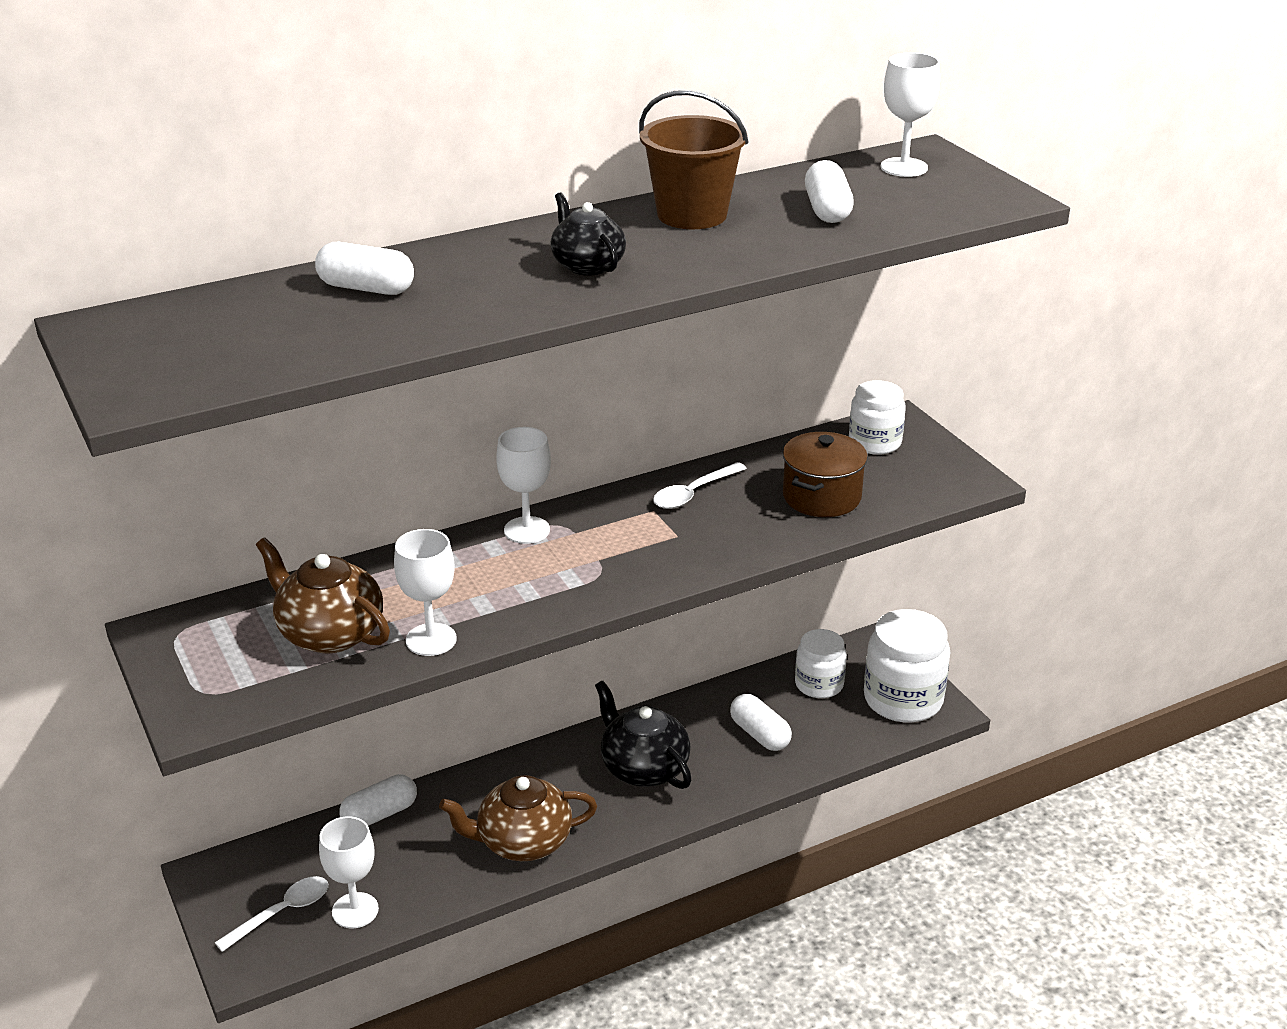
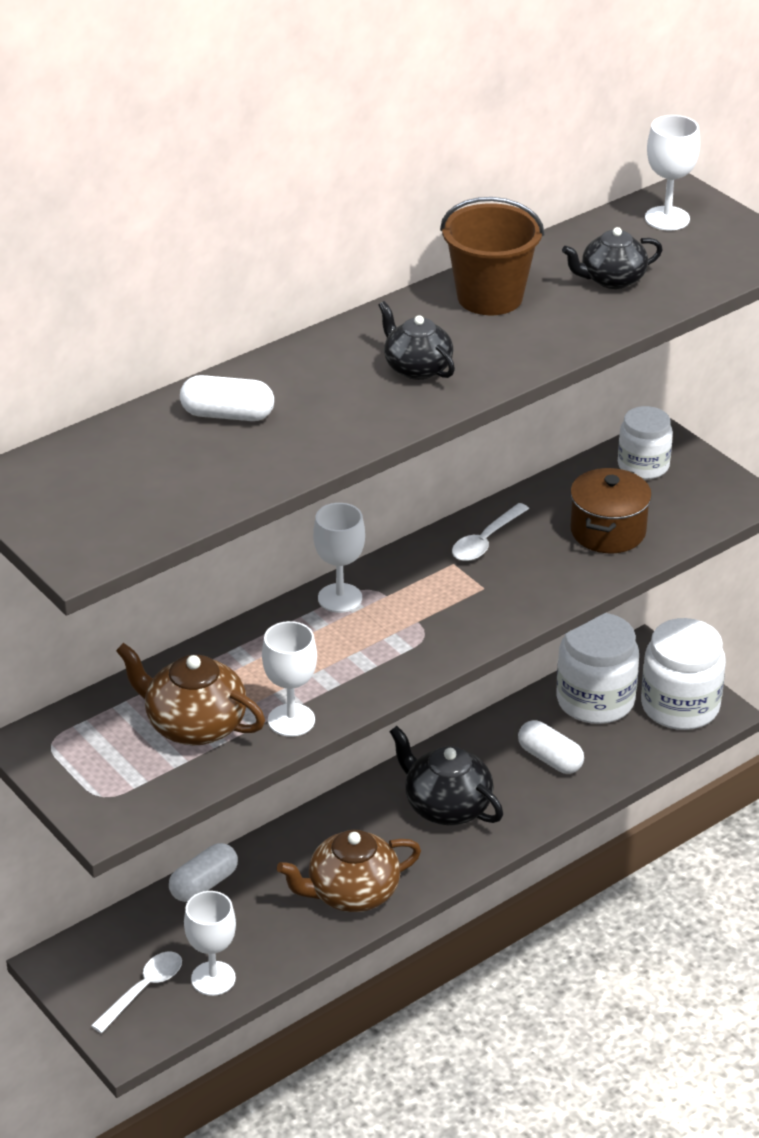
camera: 10 degrees left, 5 degrees up
white jar [795,629,847,698] -> white jar [556,613,639,724], size x1.61
white capsule [805,160,854,223] -> black teapot [562,227,663,289]

